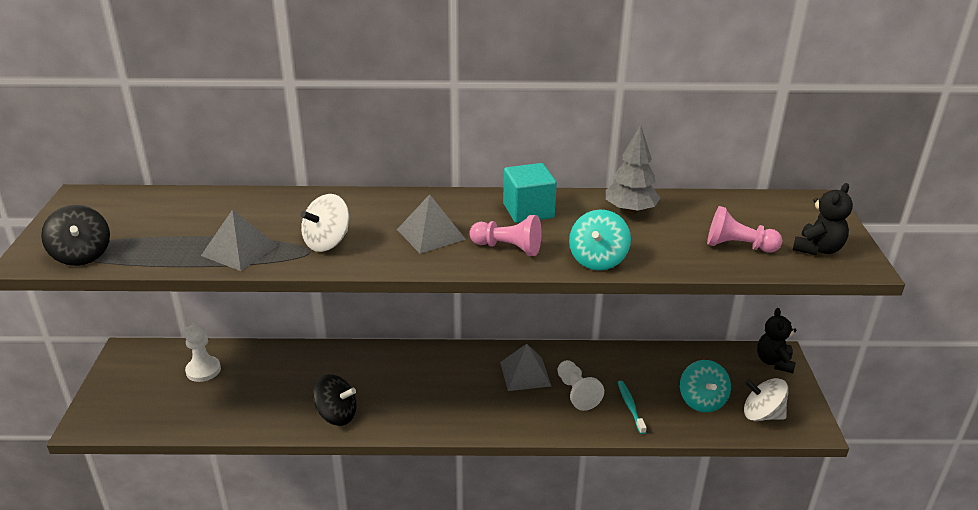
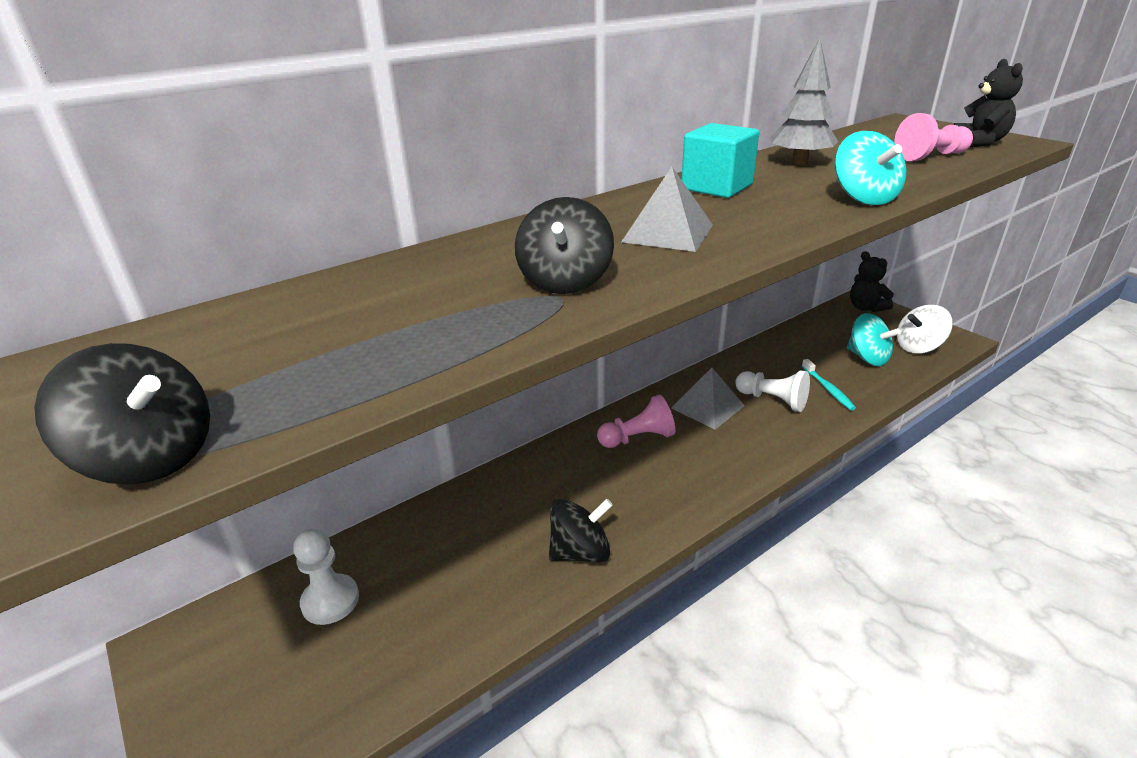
camera: 35 degrees left, 0 degrees up
grey pyramid [201,210,278,271] -> none
white spinning top [300,194,349,252] -> black spinning top [515,197,614,294]
pink pawn [469,215,542,256] -> pink pawn moved to [597,395,675,448]
turquoise toothbrush [618,381,647,434] -> turquoise toothbrush turned 150 degrees counterclockwise [802,359,856,411]

